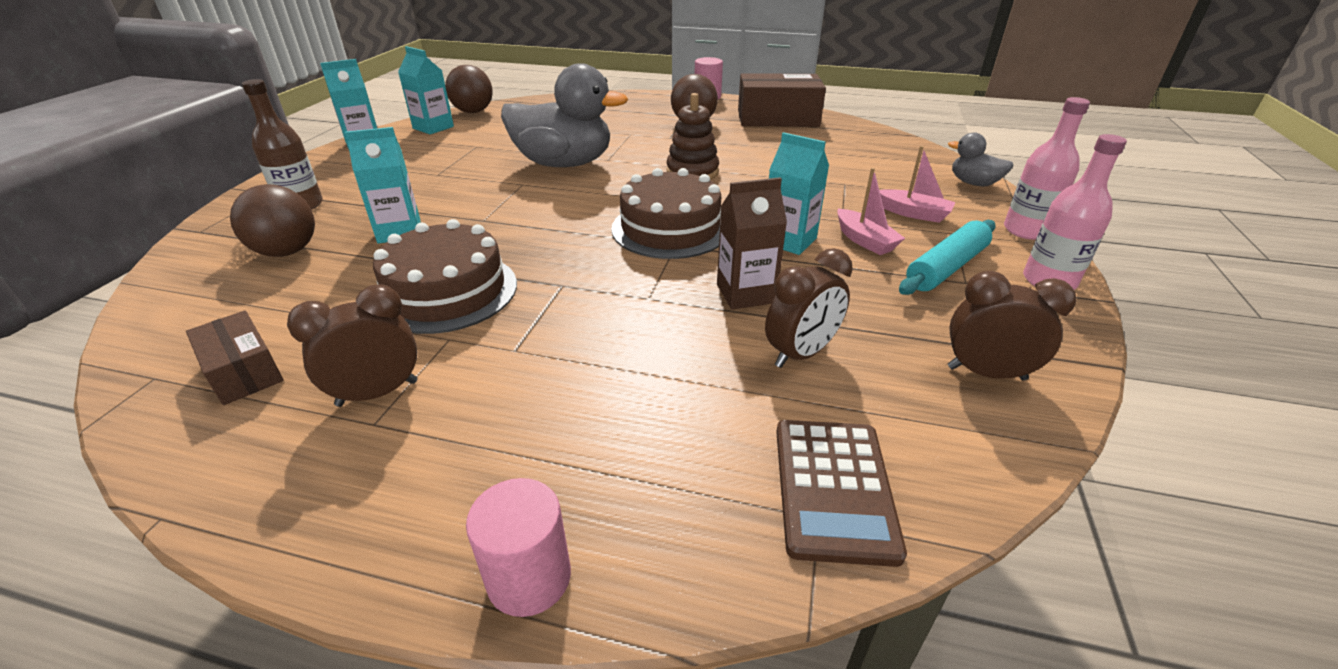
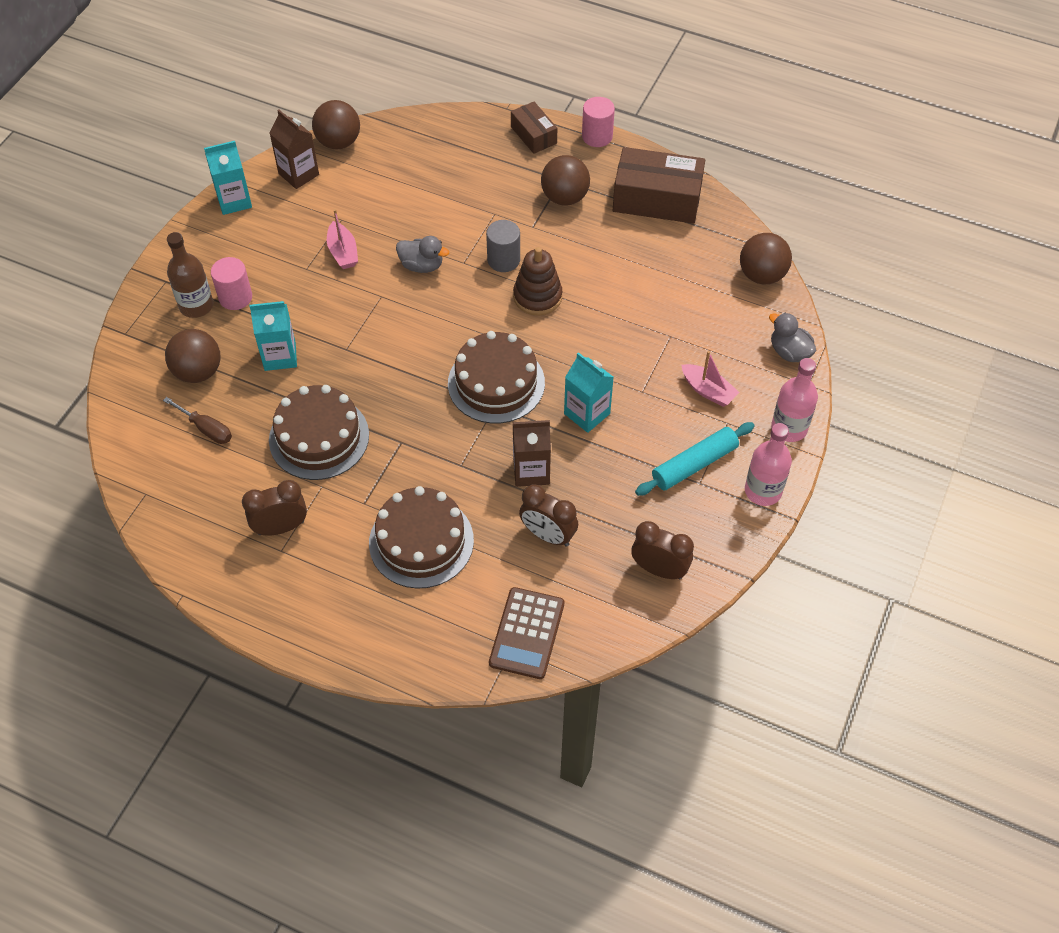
camera: 10 degrees right, 20 degrees up
brown box [186,311,284,405] -> brown box moved to [511,102,557,154]
turquoise carton [398,46,454,134] -> brown carton [270,109,319,189]
pink cylinder [466,478,571,617] -> pink cylinder moved to [211,257,252,310]
grey duck [501,63,628,167] -> grey duck [396,236,449,273], size x0.48
brown clock [765,248,853,368] -> brown clock turned 60 degrees clockwise [519,484,578,547]
pink boat [837,168,905,255] -> pink boat moved to [327,209,358,269]
none -> brown screwdriver [163,397,232,444]
none -> brown cake [369,486,474,589]
none -> grey cylinder [486,220,520,272]
none -> brown ball [740,233,792,284]

